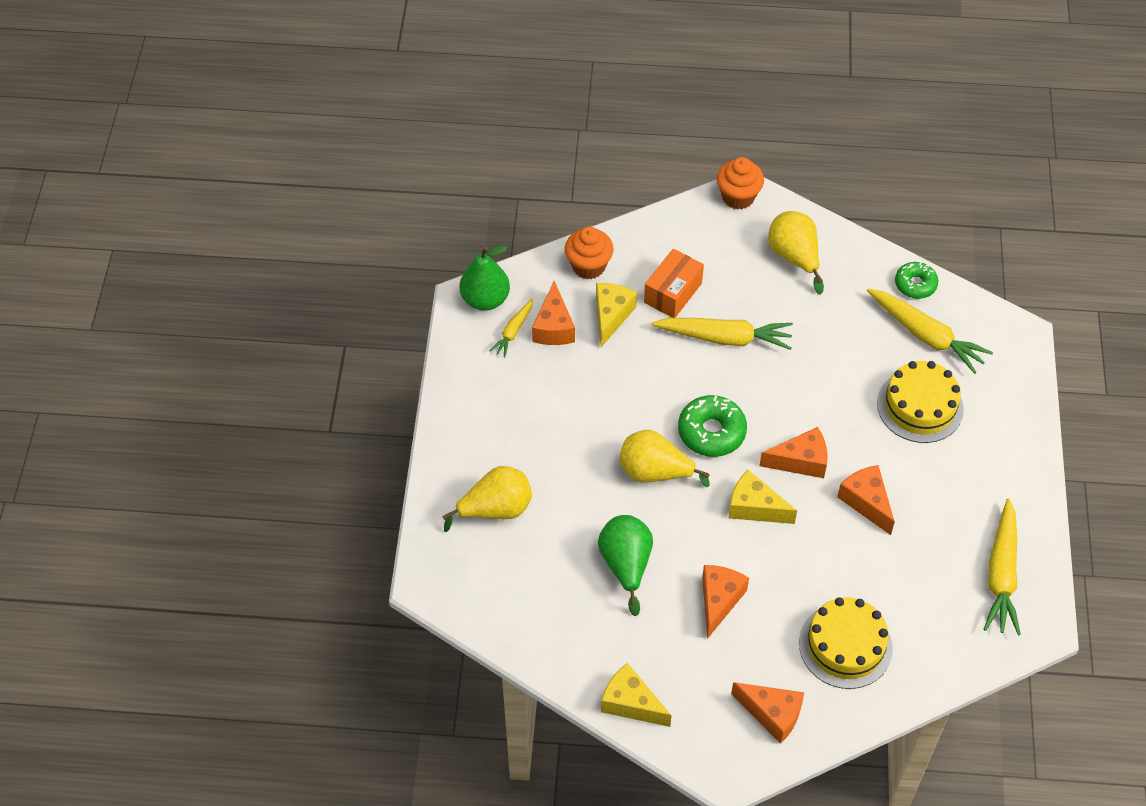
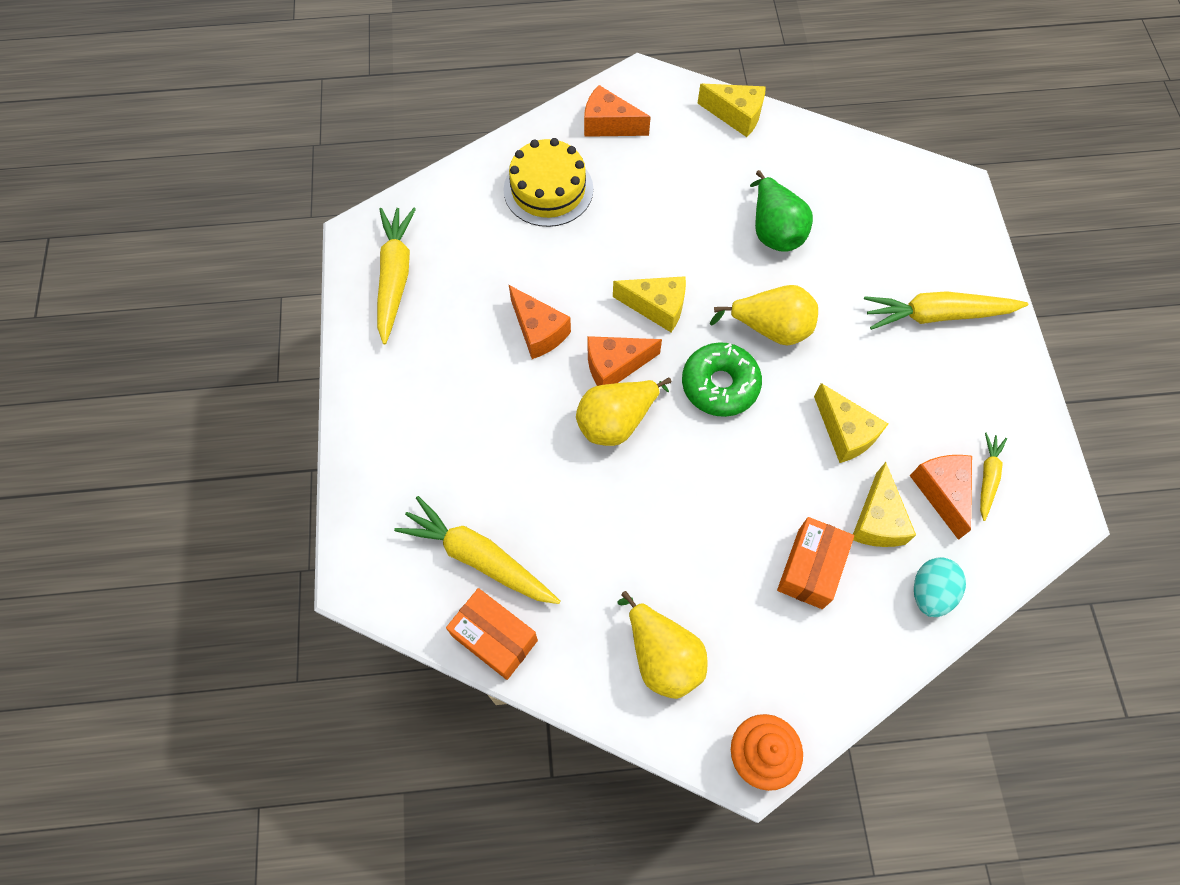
camera: 170 degrees right, 10 degrees up
yellow pear [442,466,532,532] -> yellow pear moved to [576,378,671,446]
green pear [459,246,510,311] -> none
orange cupcake [565,227,613,279] -> turquoise egg [914,557,966,617]
yellow carrot [651,318,793,350] -> yellow carrot moved to [864,291,1028,330]
orange cheese [702,565,749,639] -> none
yellow cake [877,361,964,443] -> none
green donut [895,262,938,299] -> orange box [446,588,538,680]
none -> yellow cheese [814,383,888,463]

